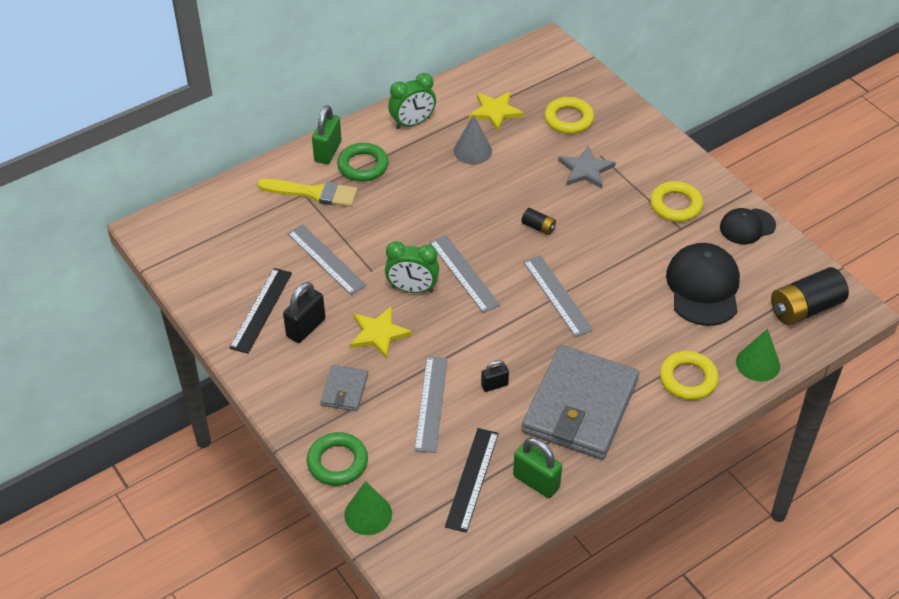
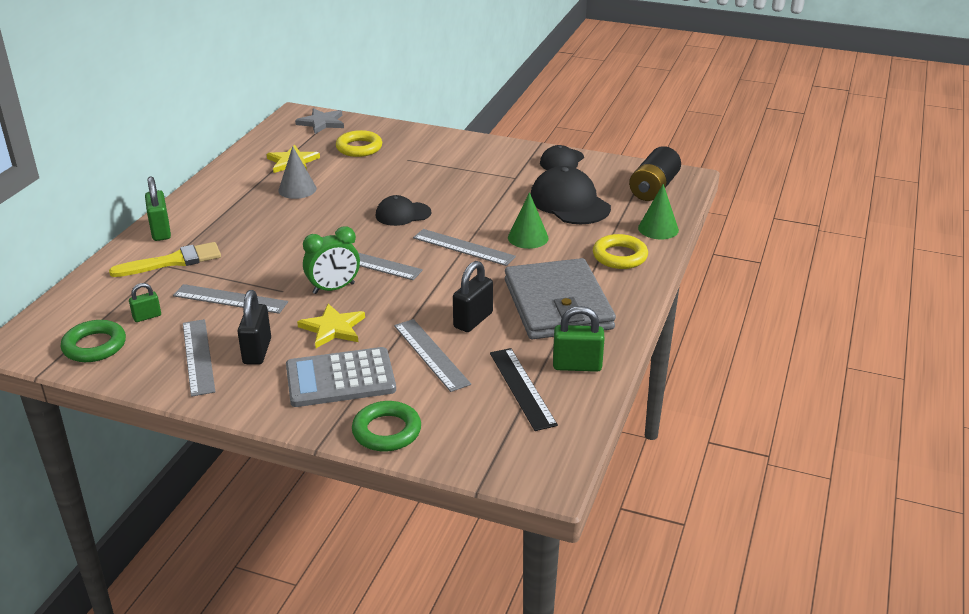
camera: 35 degrees left, 15 degrees down
black ruler [229,268,292,354] -> grey ruler [183,319,215,397]
grey wallet [320,365,368,411] -> grey calculator [286,347,396,407]
green ring [337,143,388,182] -> green ring moved to [61,320,126,362]
green cone [344,481,392,535] -> green cone moved to [508,192,549,249]
green clock [388,73,436,129] -> none
black padlock [481,360,509,392] -> black padlock [453,261,493,332], size x1.69
black battery [521,208,556,235] -> black cap [376,195,431,226]
grey star [558,145,616,189] -> grey star moved to [295,108,344,134]
yellow ring [650,181,703,222] -> none
none -> green padlock [129,283,161,322]

